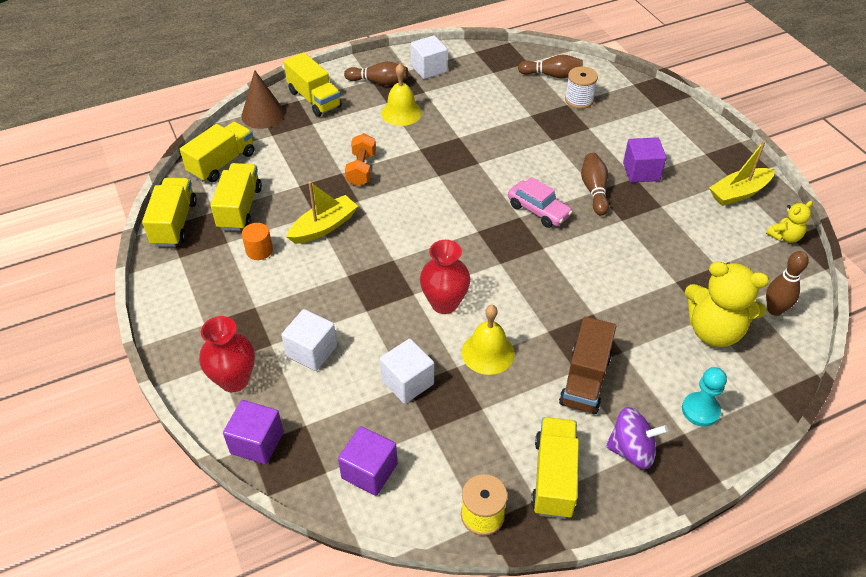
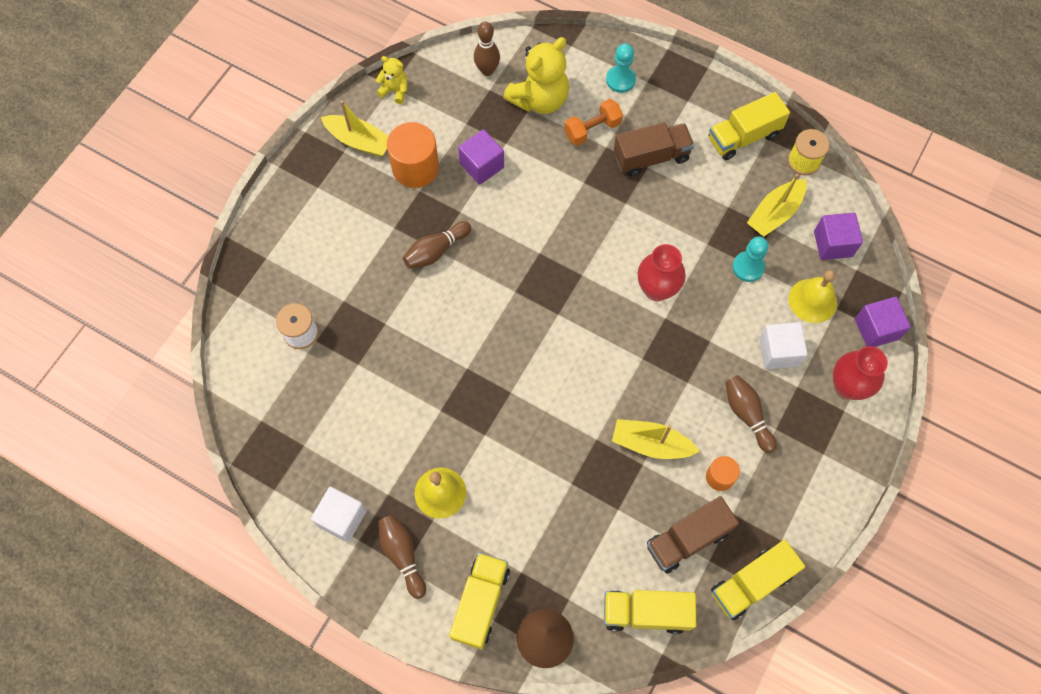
camera: 125 degrees left, 20 degrees up
yellow truck [211,163,262,231] -> brown truck [647,496,739,574]
orange dumbbell [345,133,376,186] -> orange dumbbell moved to [564,99,623,146]
white cube [380,339,434,404] -> turquoise pawn [732,236,768,282]
yellow bell [462,305,515,375] -> yellow bell moved to [789,270,837,323]
pink car [508,177,573,228] -> none
brown bowling pin [518,55,583,78] -> brown bowling pin moved to [725,375,777,453]
purple spinning top [606,407,668,469] -> none
purple cube [623,137,667,183] -> purple cube moved to [458,129,504,185]
yellow teddy bear [685,262,769,347] -> yellow teddy bear turned 60 degrees clockwise [503,37,569,114]
none -> orange cylinder [387,122,439,188]
none -> yellow boat [747,174,807,237]

